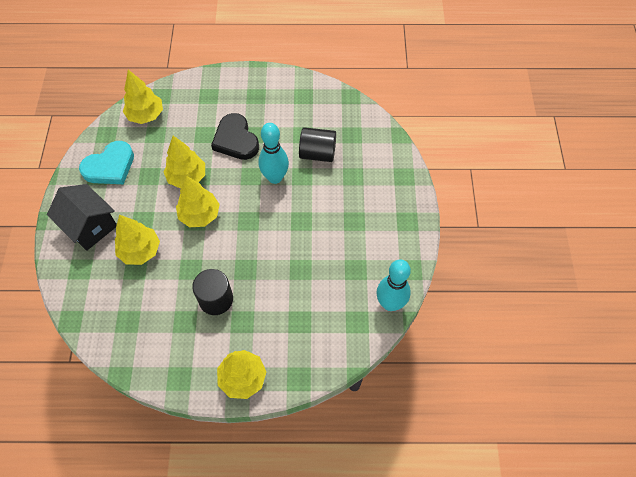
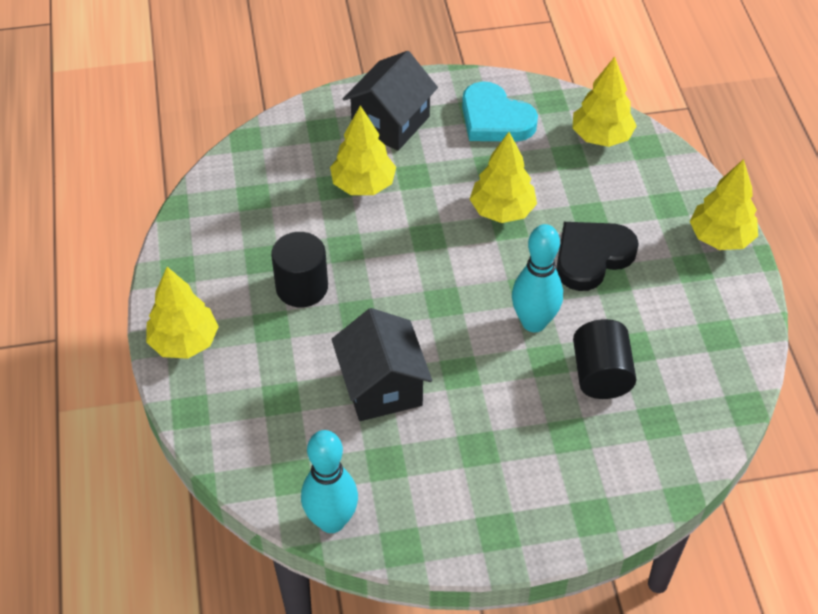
camera: 80 degrees right, 10 degrees down
yellow tree [176,176,220,227] -> yellow tree moved to [690,159,758,250]
none -> black house [331,308,432,421]

